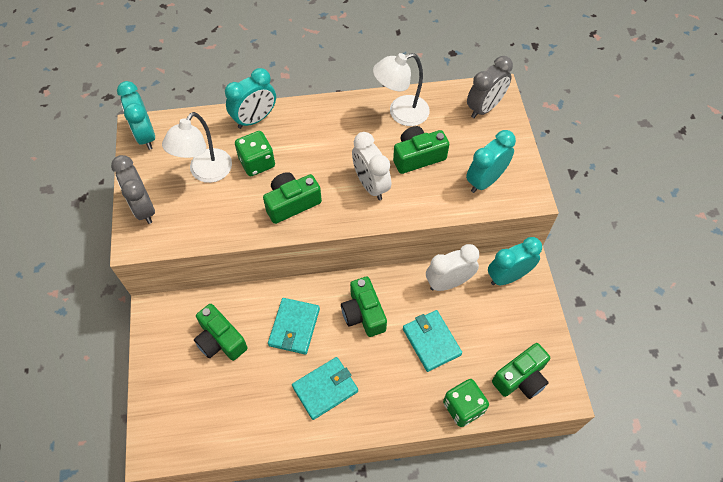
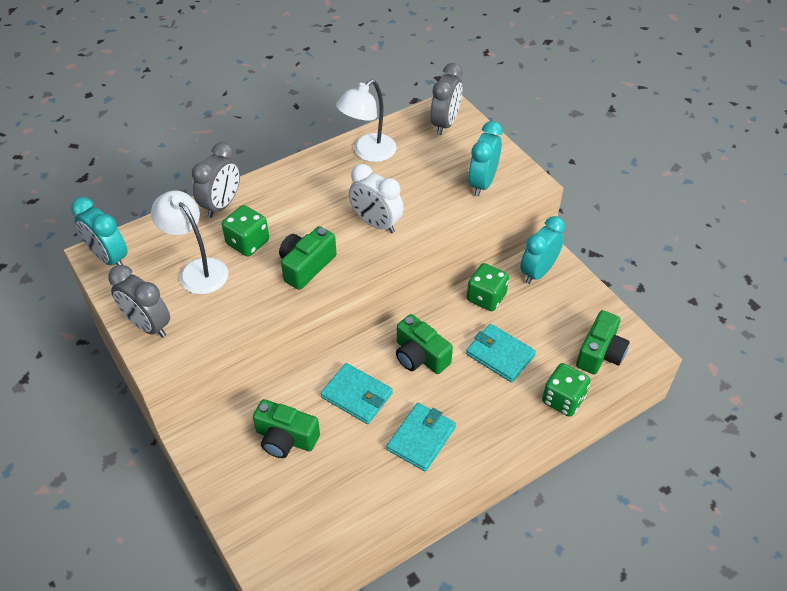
camera: 25 degrees left, 10 degrees down
white lamp [162,112,232,183] -> white lamp turned 135 degrees clockwise [151,190,228,295]
turquoise clock [225,68,276,129] -> grey clock [192,142,240,218]
turquoise wallet [268,298,320,355] -> turquoise wallet turned 45 degrees counterclockwise [321,363,393,424]
green camera [393,126,449,174] -> none
white clock [426,244,479,291] -> green dice [467,263,509,311]

